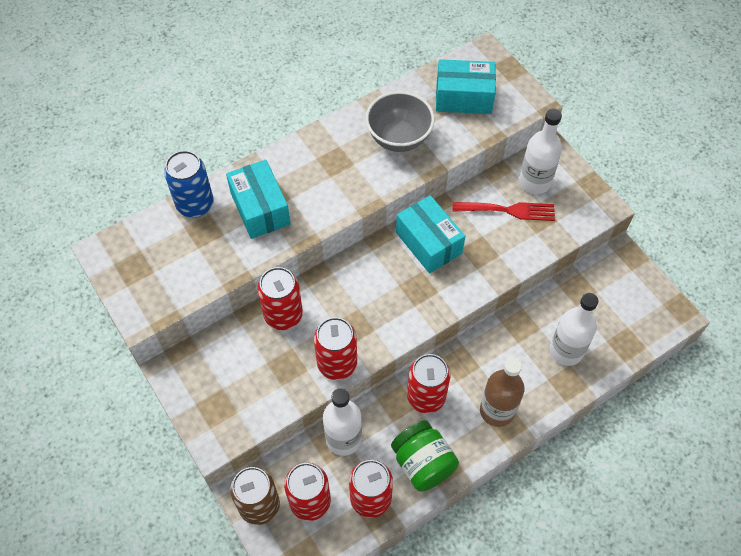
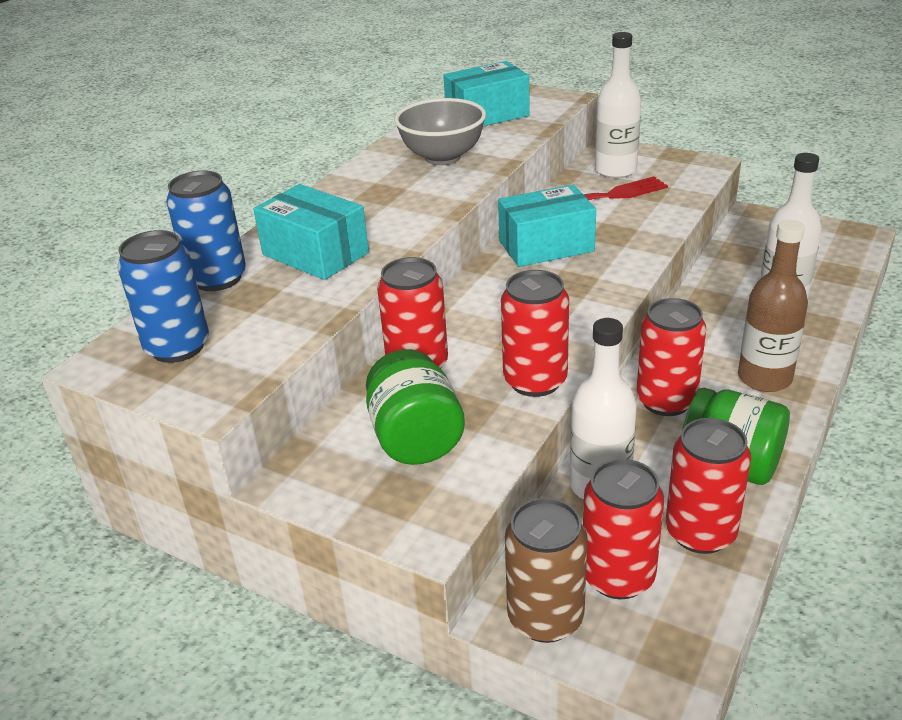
camera: 25 degrees left, 25 degrees down
turquoise box [396,195,465,273] -> turquoise box turned 45 degrees counterclockwise [498,185,596,267]
none -> blue can [117,230,209,363]
none -> green jar [366,349,465,465]

